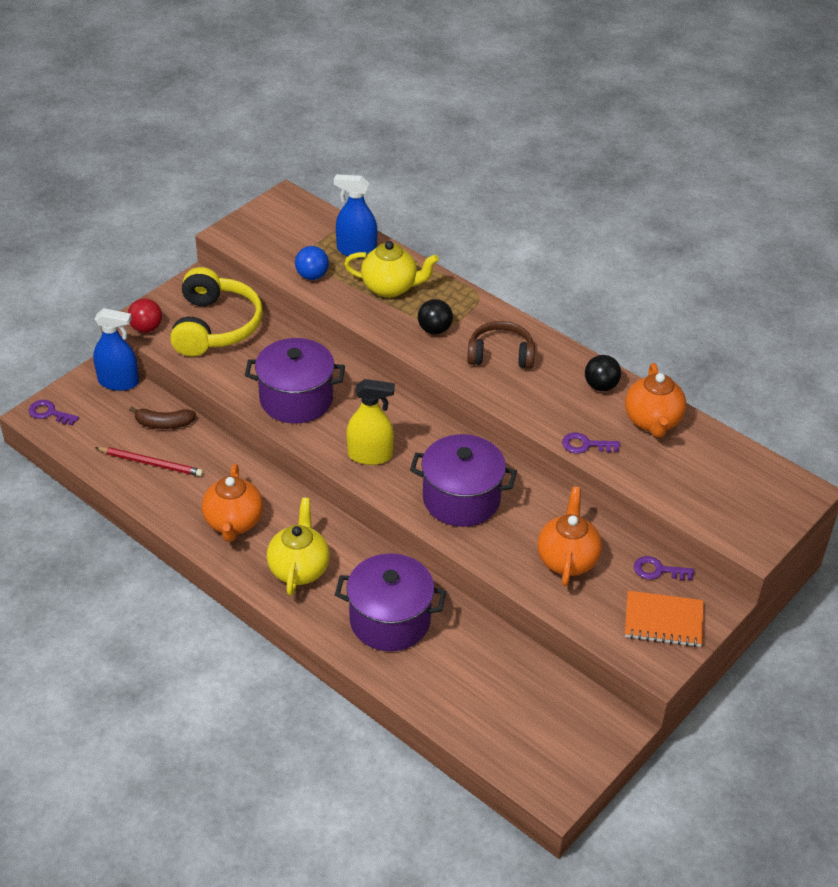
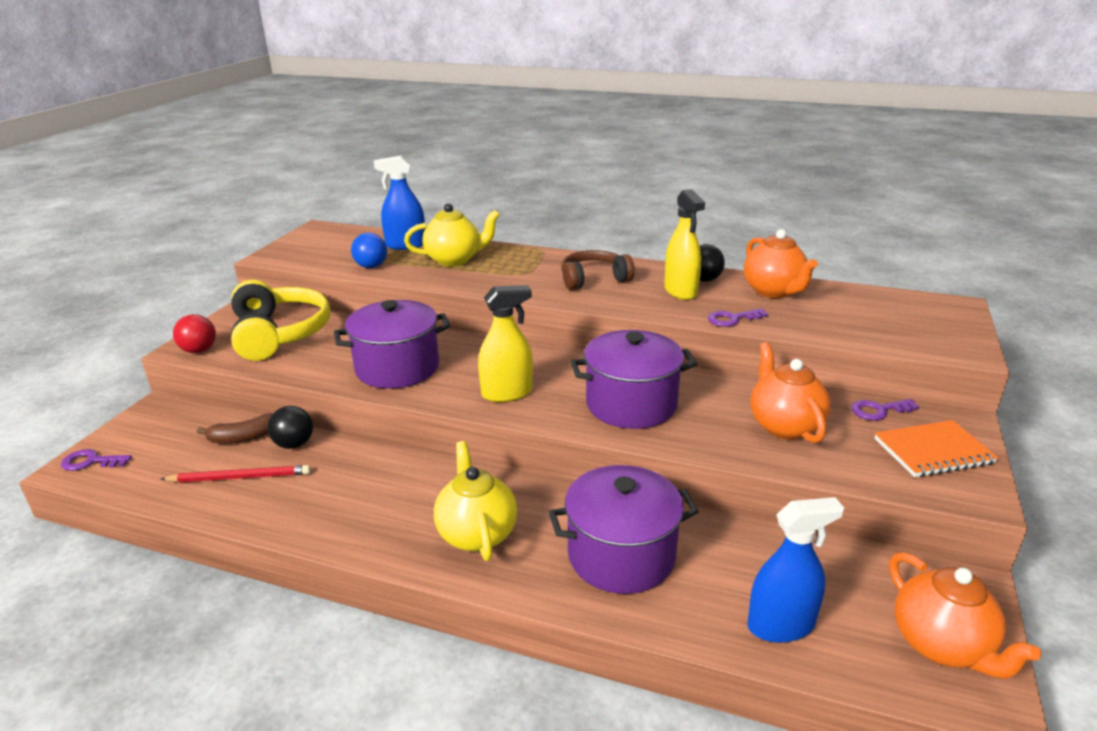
camera: 20 degrees left, 15 degrees down
blue spray bottle [93,308,139,391] -> blue spray bottle moved to [747,497,844,643]
orange teapot [202,464,263,542] -> orange teapot moved to [889,552,1041,679]
black ball [418,299,453,334] -> black ball moved to [268,406,313,449]
none -> yellow spray bottle [664,189,705,300]

